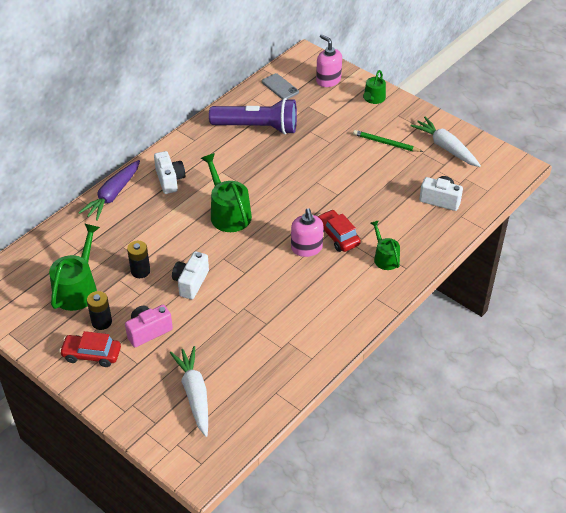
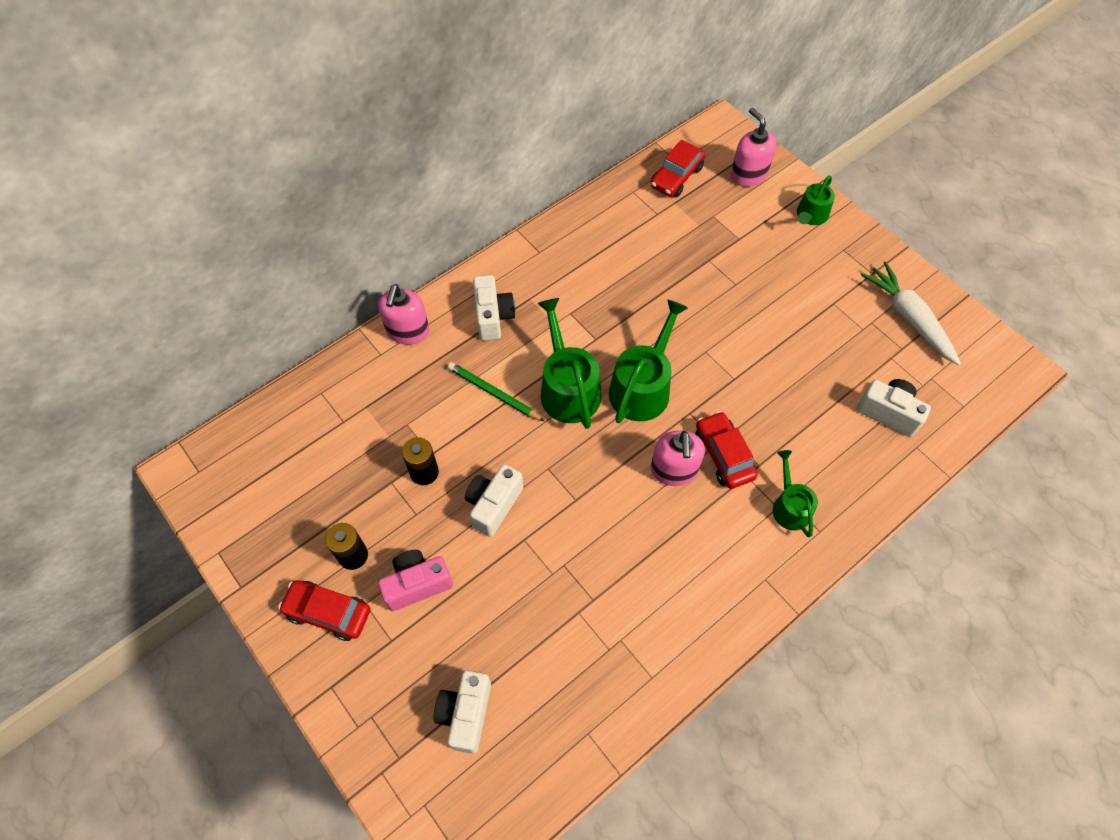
camera: 10 degrees right, 15 degrees up
green watering can [49,223,100,311] -> green watering can moved to [609,299,688,423]
purple carrot [78,160,140,221] -> pink soap dispenser [378,284,429,345]
white carrot [170,346,208,437] -> white camera [433,670,491,754]
purple flashlight [209,98,297,134] -> none
grey phone [262,73,299,100] -> red car [651,140,705,197]
green pencil [353,130,423,152] -> green pencil moved to [447,362,544,421]

